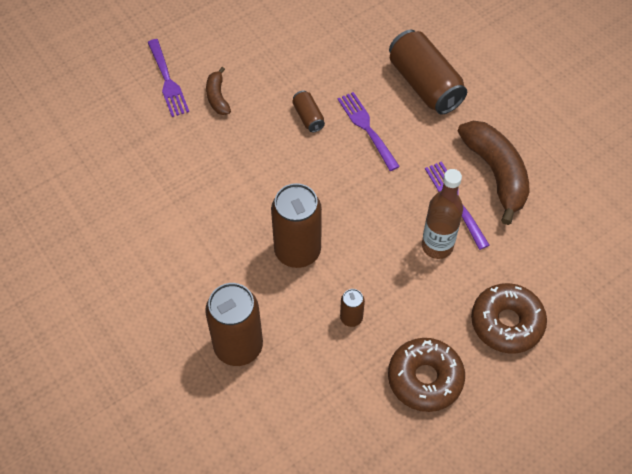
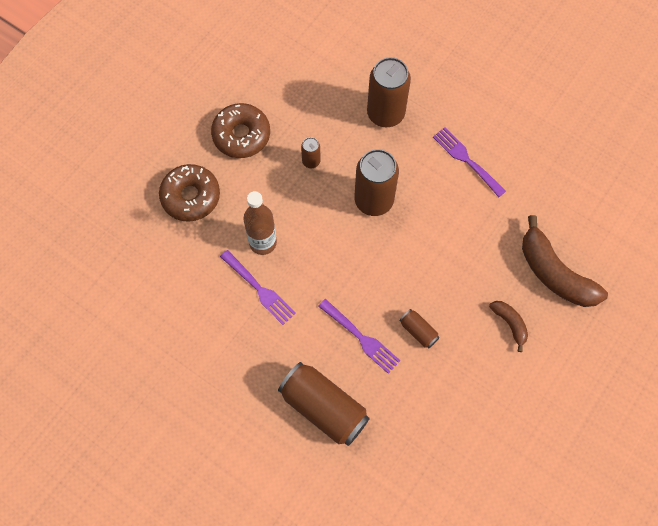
camera: 160 degrees right, 10 degrees up
purple fork [148,39,189,117] -> purple fork moved to [433,127,506,197]
brown banana [458,121,530,225] -> brown banana moved to [522,215,608,307]

